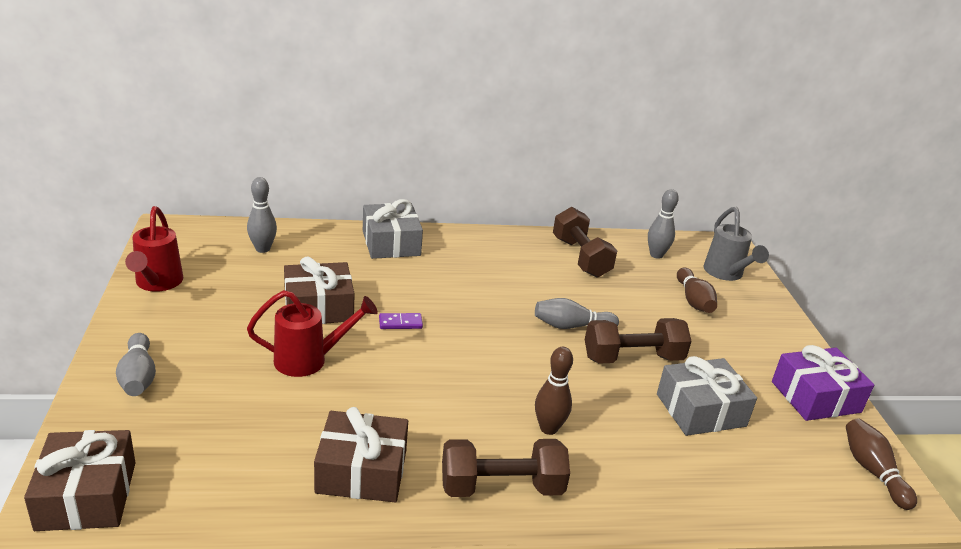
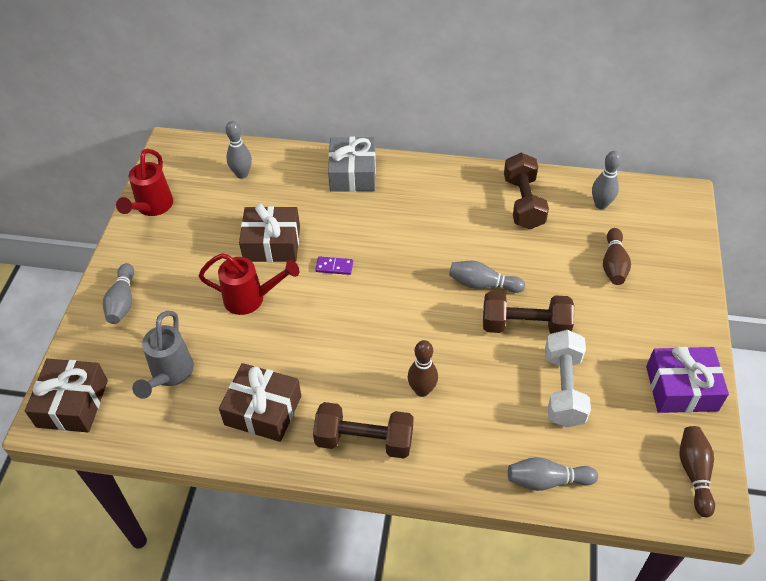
camera: 20 degrees right, 20 degrees up
grey gift [657,356,757,436] -> white dumbbell [545,330,591,427]
grey watering can [703,207,769,281] -> grey watering can moved to [132,311,194,399]
none -> grey bowling pin [508,457,598,491]

